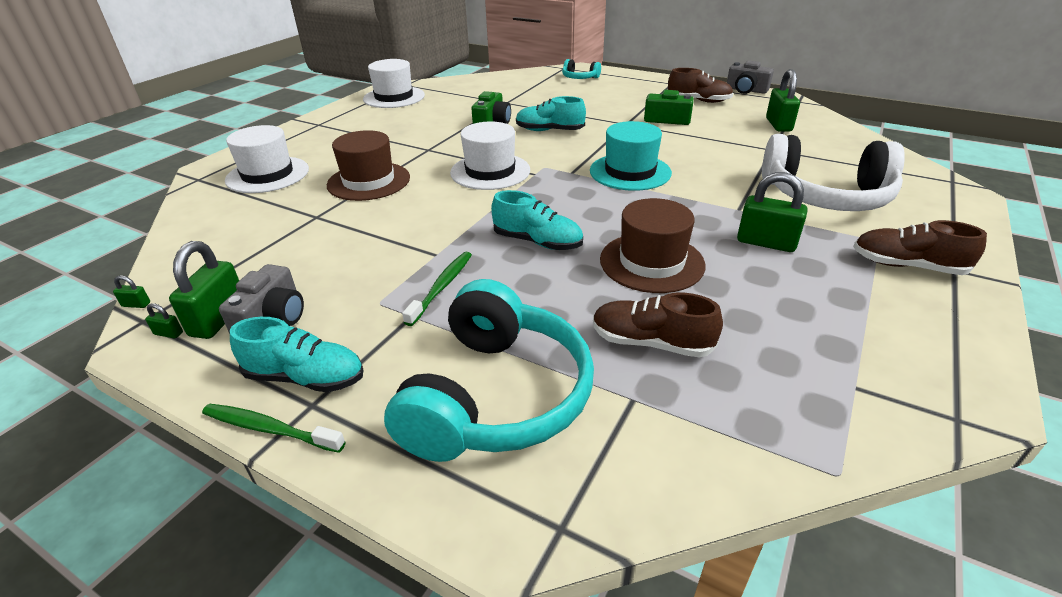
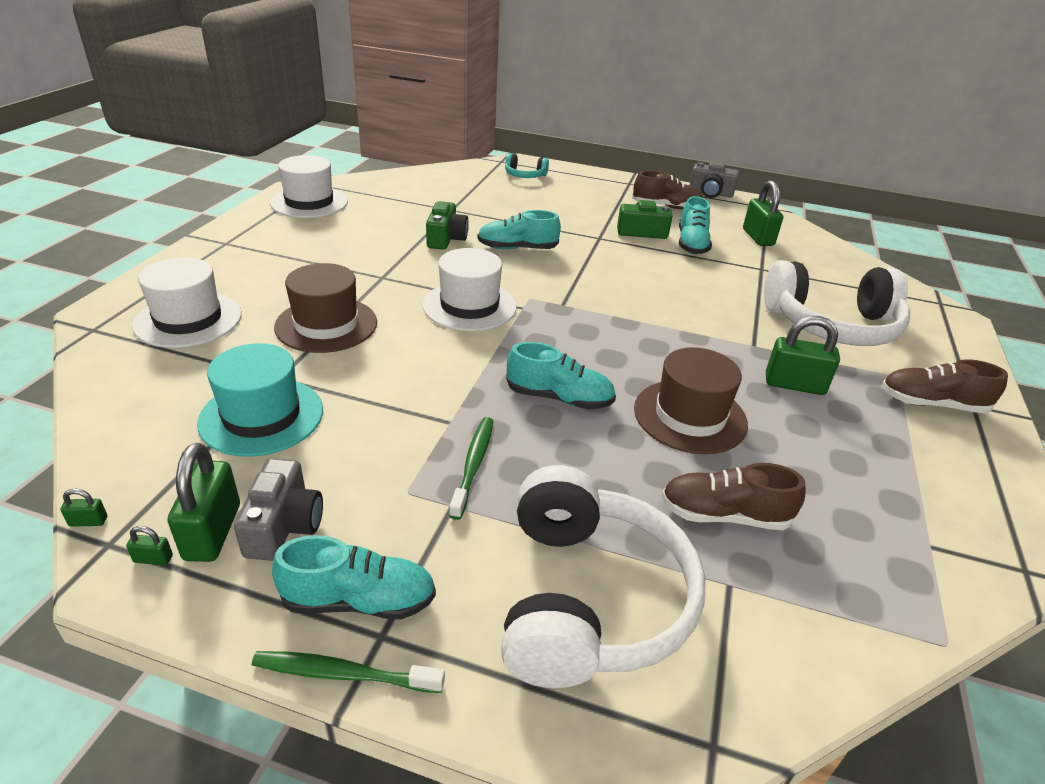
camera: 15 degrees left, 0 degrees up
turquoise headphones [384,279,594,462] -> white headphones [501,465,705,688]
turquoise hat [590,121,672,191] -> turquoise hat moved to [197,343,323,457]
none -> turquoise shoe [679,196,712,254]

